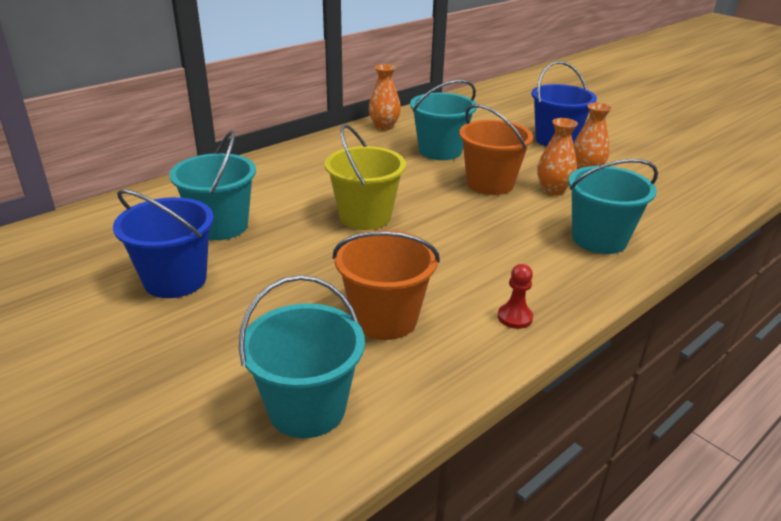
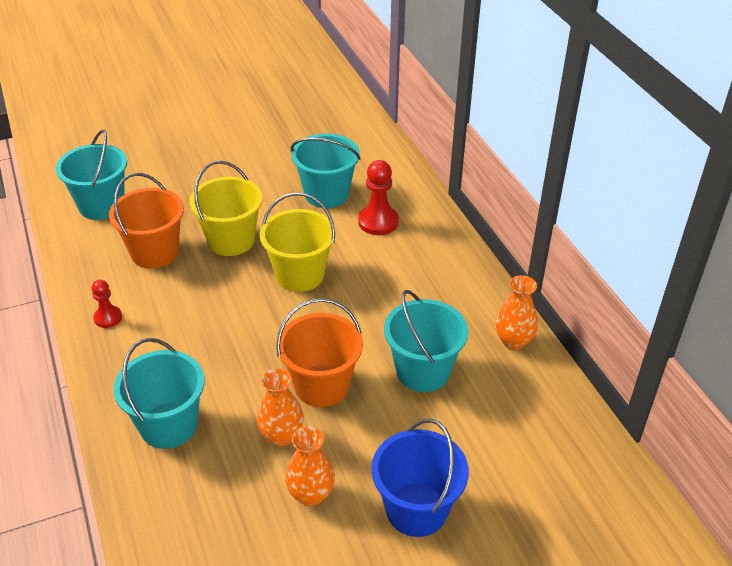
camera: 110 degrees right, 10 degrees up
blue bucket [113,189,214,298] -> none
none -> yellow bucket [190,161,263,256]
none -> red pawn [358,160,399,235]

